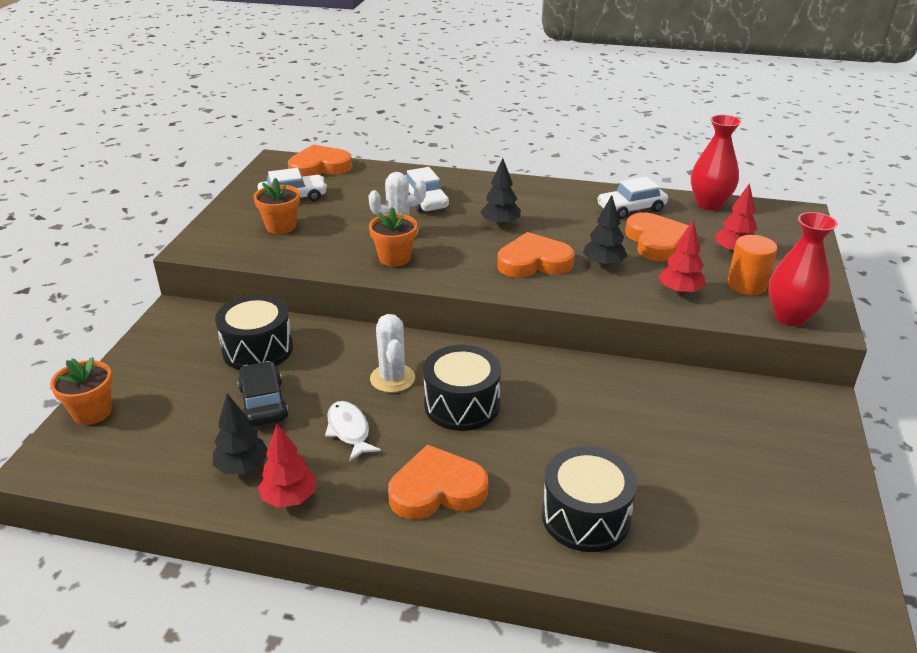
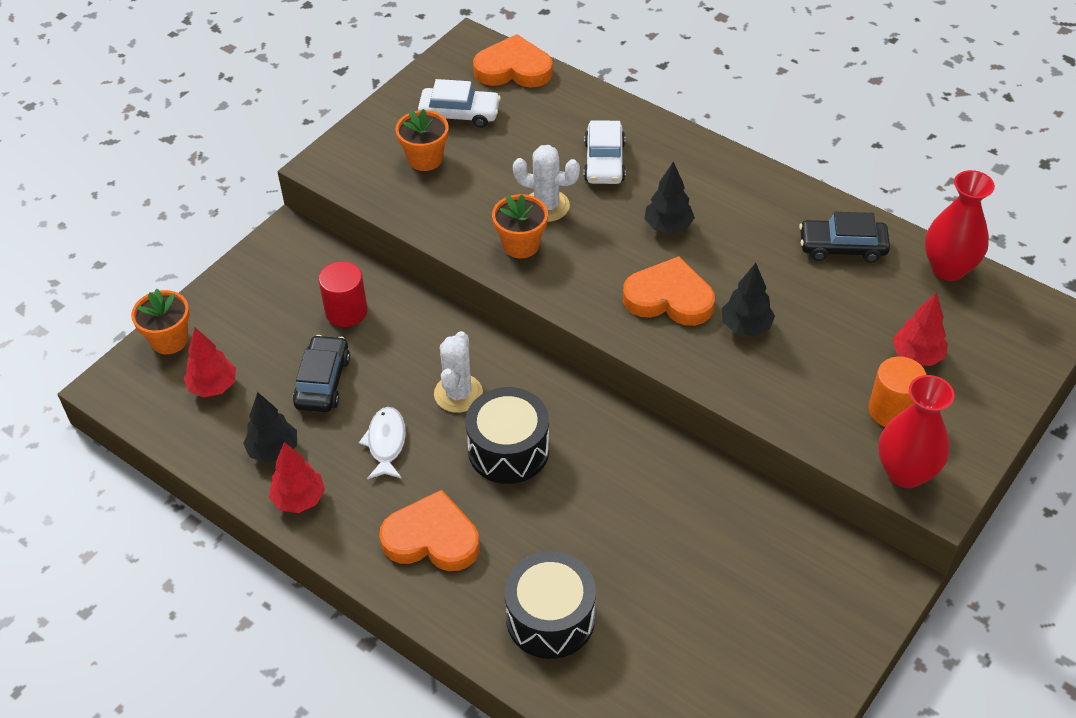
camera: 25 degrees right, 15 degrees up
black drum [215,294,293,370] -> red cylinder [319,261,367,327]
white car [597,177,668,219] -> black car [799,212,890,263]
orange heart [625,212,689,261] -> none
red tree [658,220,705,295] -> red tree moved to [184,327,236,397]

